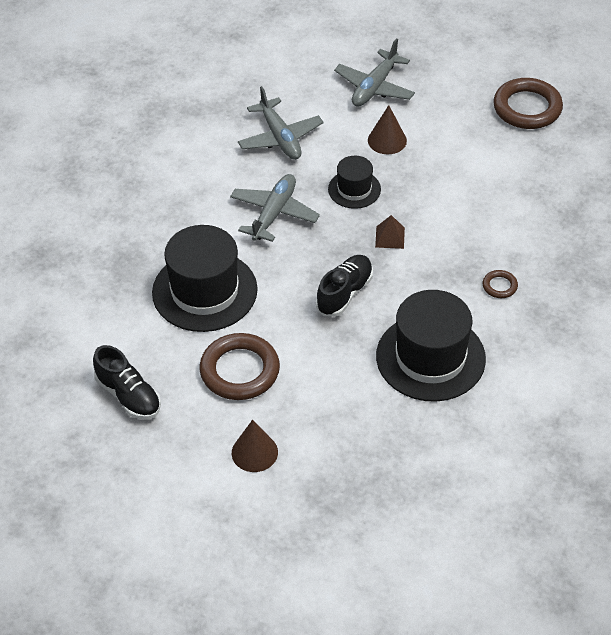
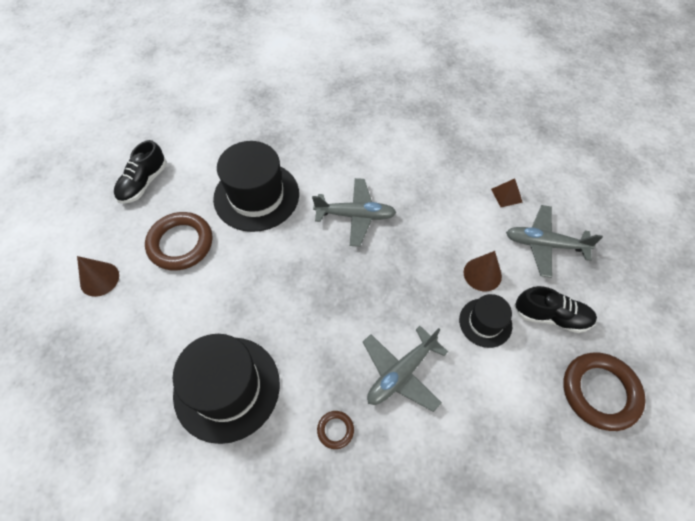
camera: 70 degrees right, 10 degrees up
grey plane [238,86,323,160] -> grey plane moved to [363,326,448,412]
black shoe [316,255,373,317] -> black shoe moved to [514,286,597,333]
black hat [328,156,381,209] -> black hat moved to [459,294,512,348]
brown pyramid [375,215,405,249] -> brown pyramid moved to [491,179,523,207]

